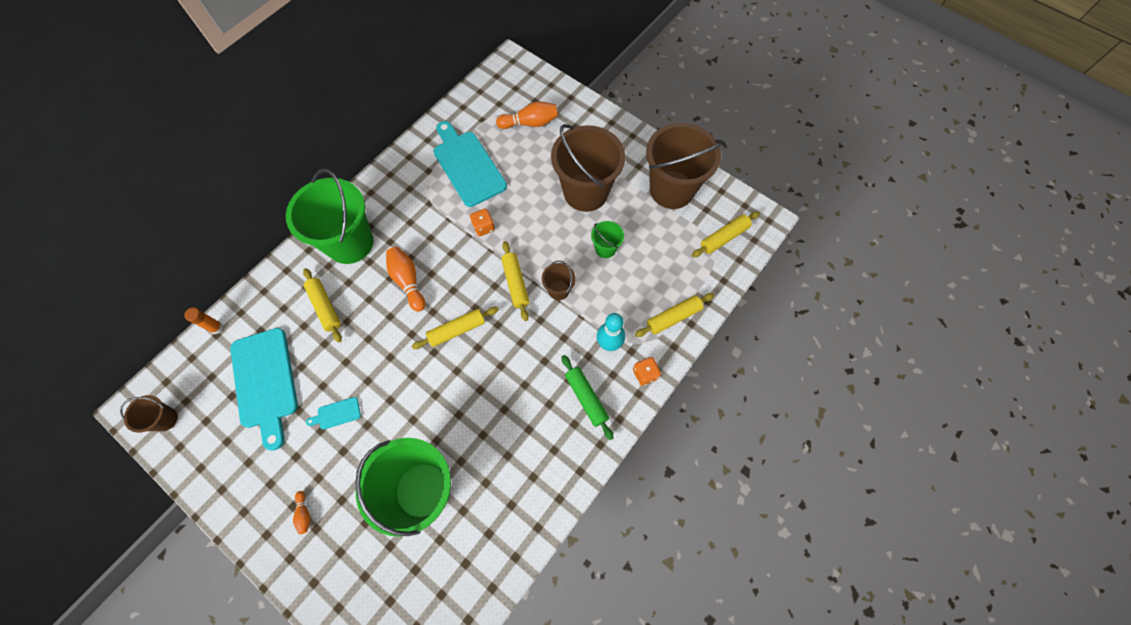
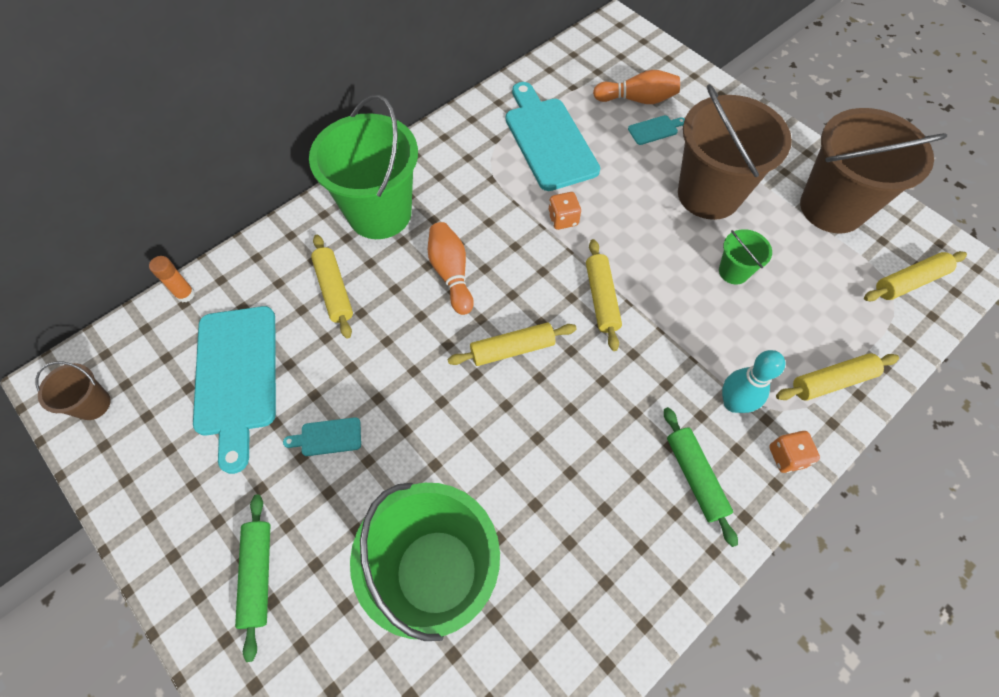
camera: 10 degrees right, 5 degrees down
orange bowling pin [293,491,311,534] -> green rolling pin [235,495,270,662]
brown bucket [542,261,576,300] -> none
none -> turquoise cutting board [628,115,685,145]

